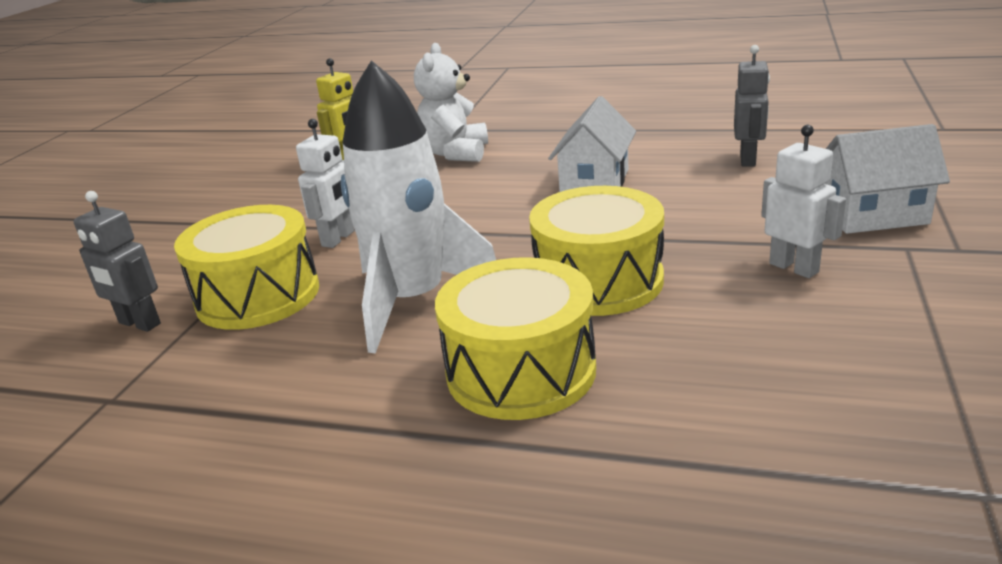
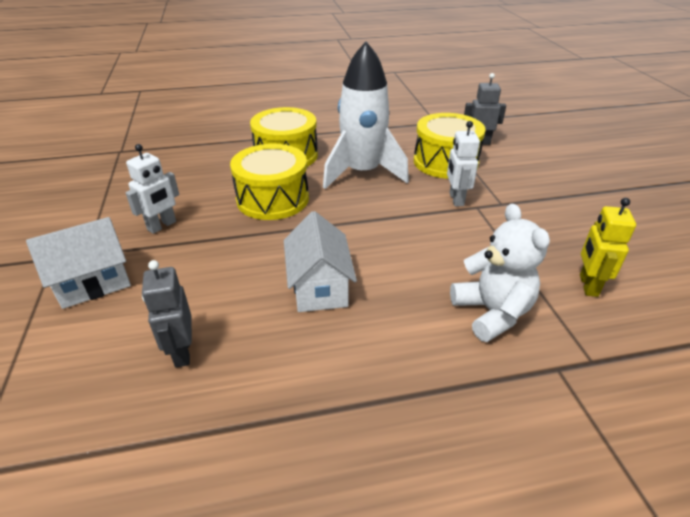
camera: 150 degrees right, 10 degrees up
white robot [761,125,846,278] -> white robot turned 75 degrees counterclockwise [125,144,179,234]

